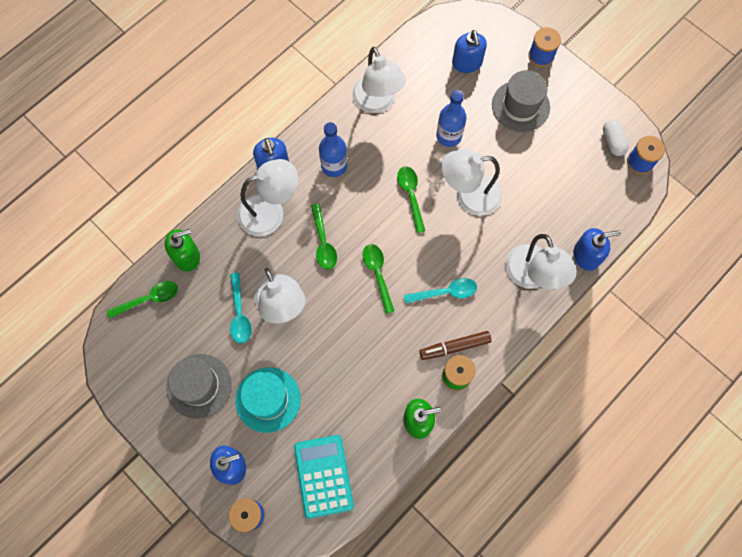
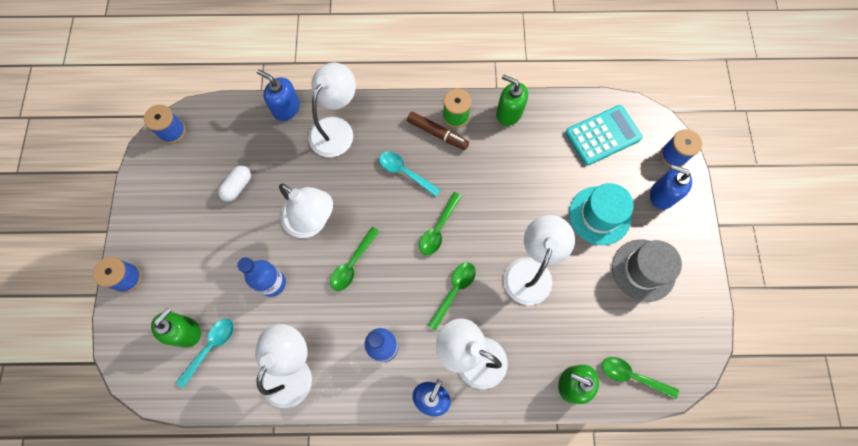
camera: 135 degrees left, 0 degrees up
turquoise spoon [230,273,251,343] -> turquoise spoon moved to [176,319,234,388]
turquoise calculator [294,435,354,519] -> turquoise calculator turned 150 degrees counterclockwise [565,105,643,166]
blue soap dispenser [452,30,487,73] -> green soap dispenser [151,307,201,348]
grey hat [492,70,550,132] -> none
white capsule [603,119,629,156] -> white capsule moved to [218,165,251,202]

